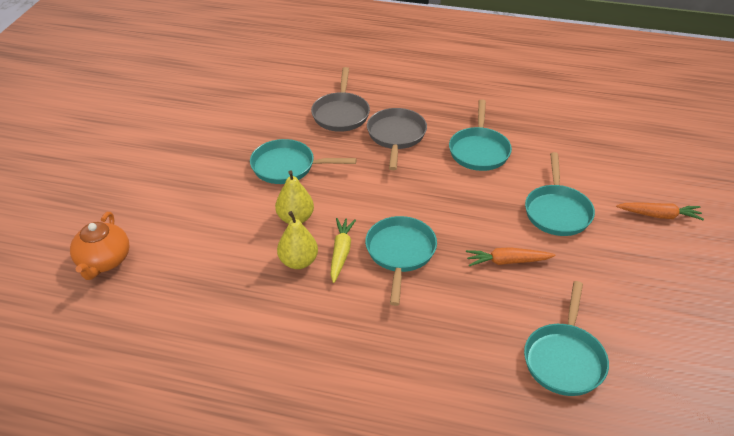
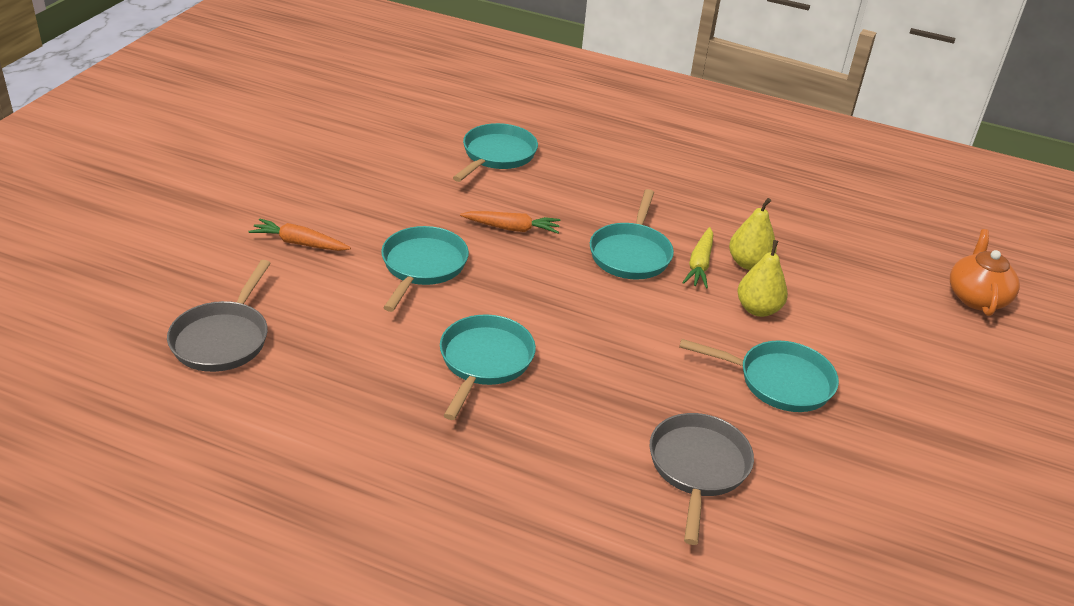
camera: 175 degrees left, 5 degrees down
grey pan [367,108,427,170] -> grey pan moved to [167,260,271,372]

